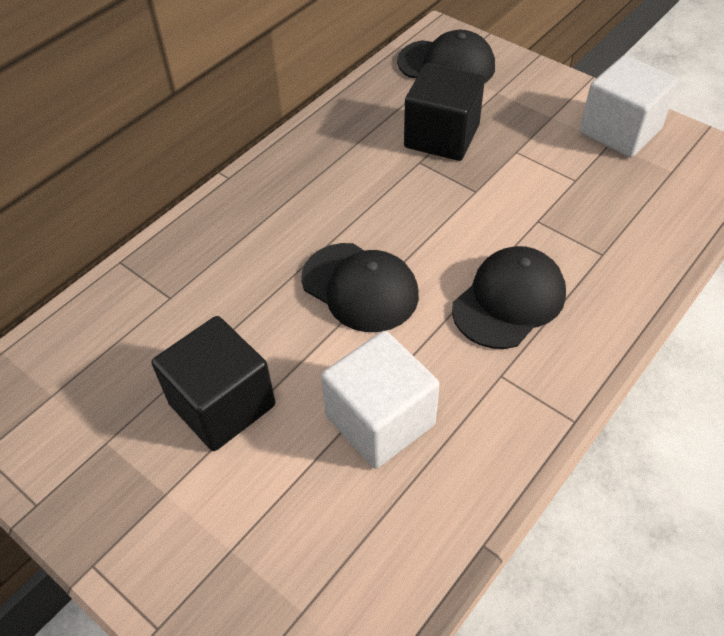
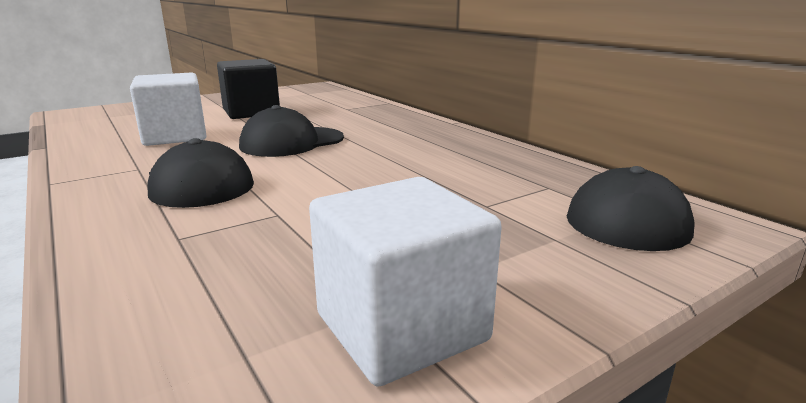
camera: 105 degrees right, 30 degrees down
black cube [404,63,485,161] -> none

